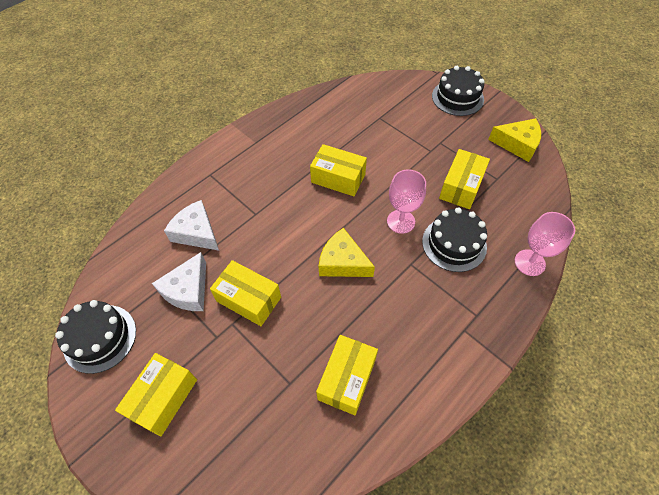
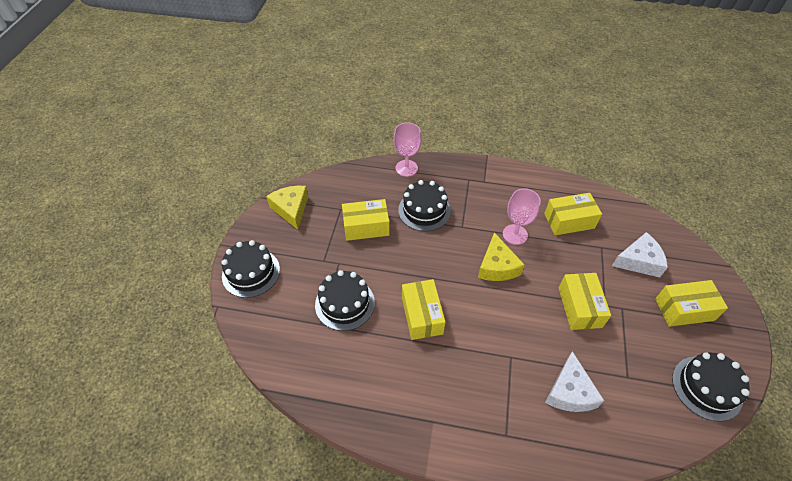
camera: 125 degrees left, 5 degrees down
white cheese [152,252,206,311] -> white cheese moved to [612,232,668,277]
pink goblet [387,169,426,234] -> pink goblet moved to [503,189,541,245]
none -> black cake [315,270,375,331]

